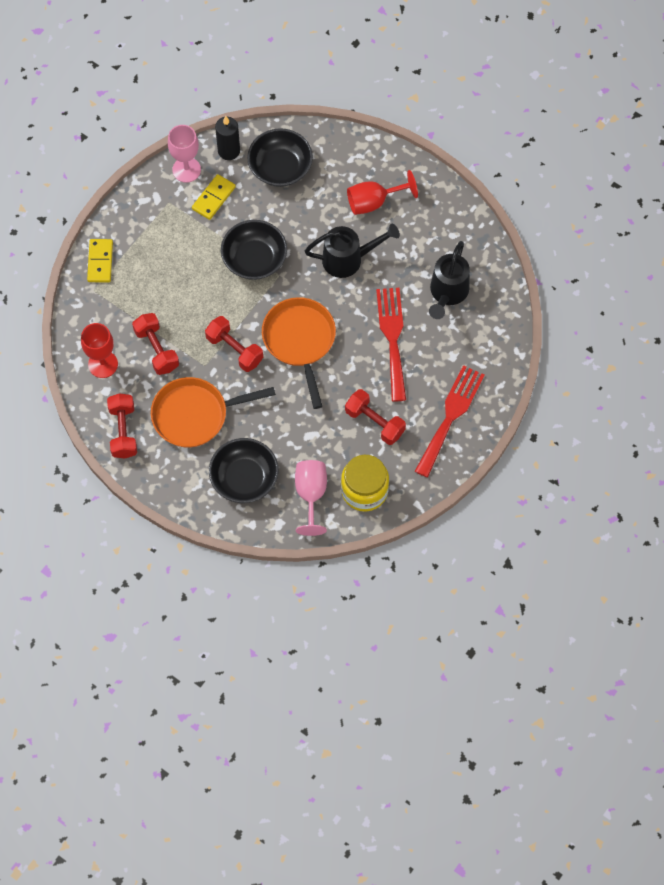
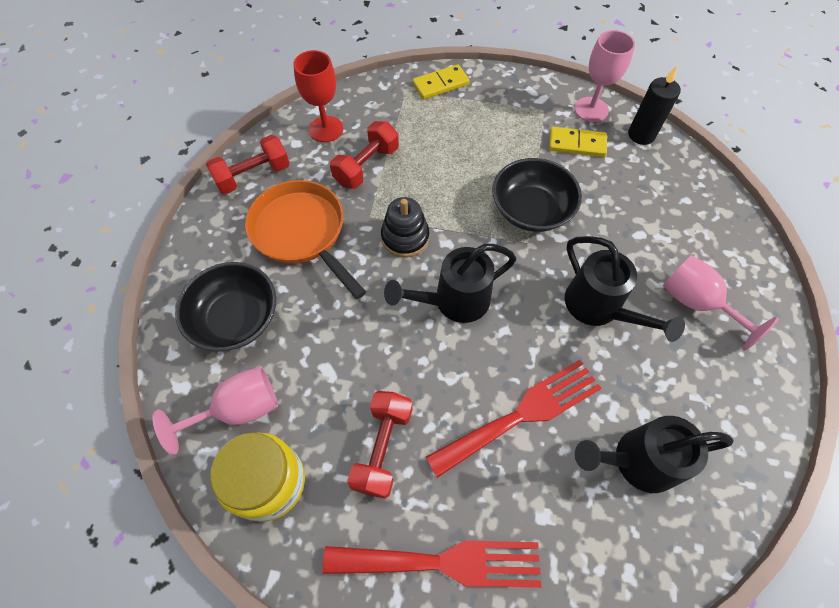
camera: 65 degrees right, 5 degrees down
red dumbbell [205,316,263,372] -> black stacking toy [381,197,429,257]
black bowl [247,128,313,187] -> none
orange pan [262,297,336,409] -> black watering can [384,244,516,323]
red goblet [347,170,418,215] -> pink goblet [662,255,778,351]

